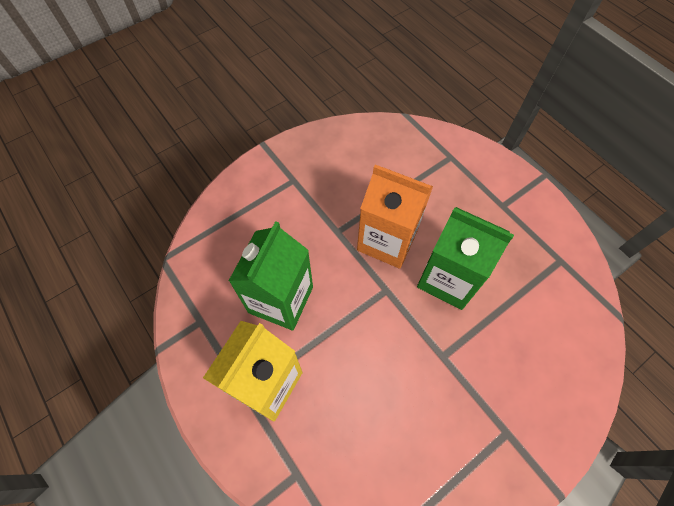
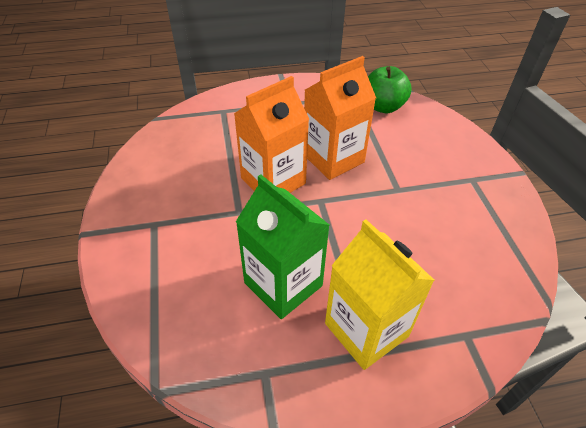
camera: 65 degrees left, 15 degrees down
green carton [417,207,514,310] -> orange carton [304,56,376,180]
none -> green apple [368,66,412,113]

